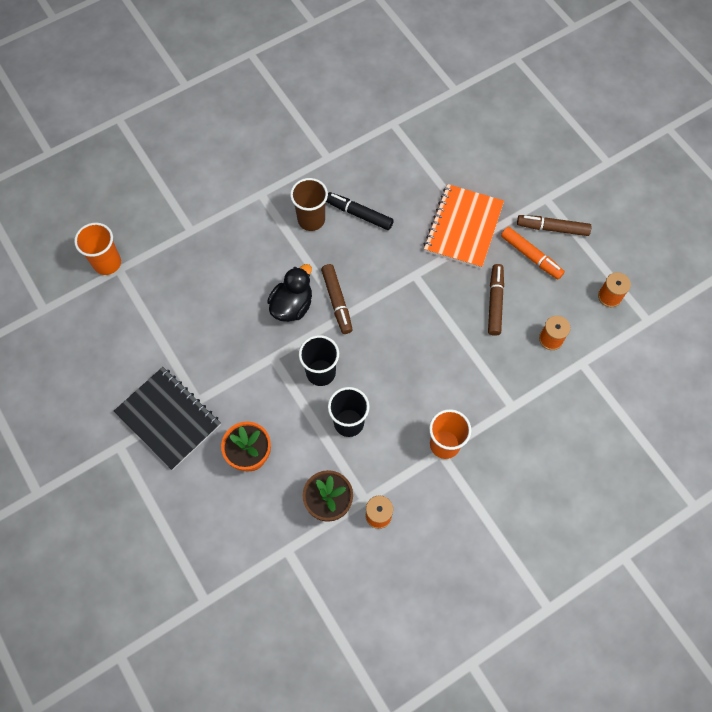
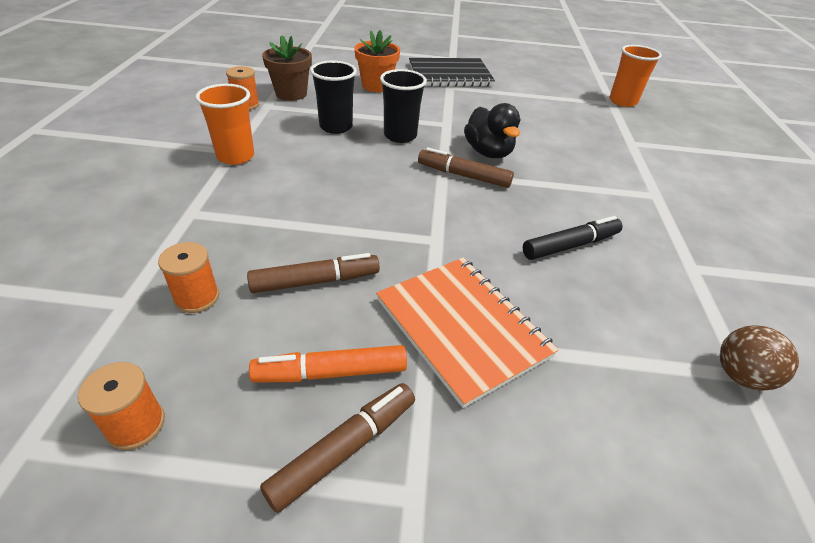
camera: 125 degrees right, 25 degrees down
brown cup [290,178,328,231] -> none
brown marker [488,264,504,336] -> brown marker turned 60 degrees counterclockwise [247,253,380,293]
none -> brown ball [720,325,799,391]

